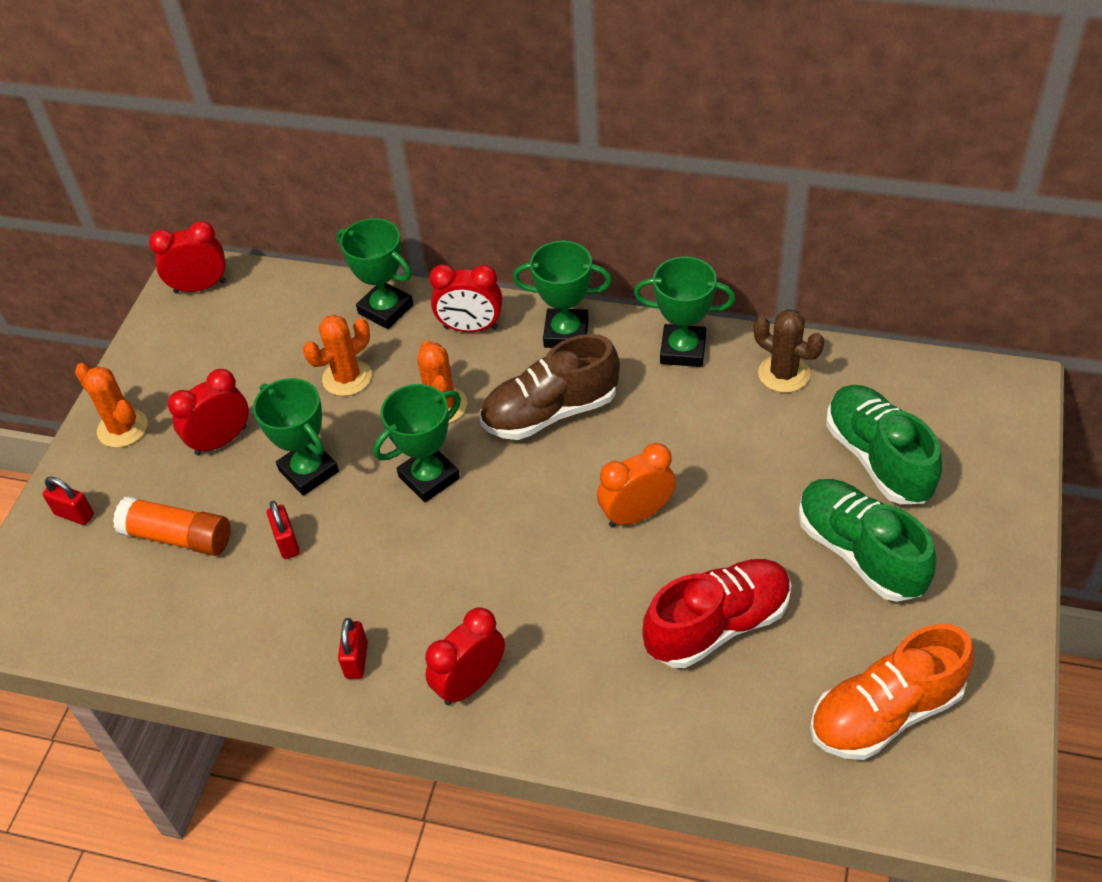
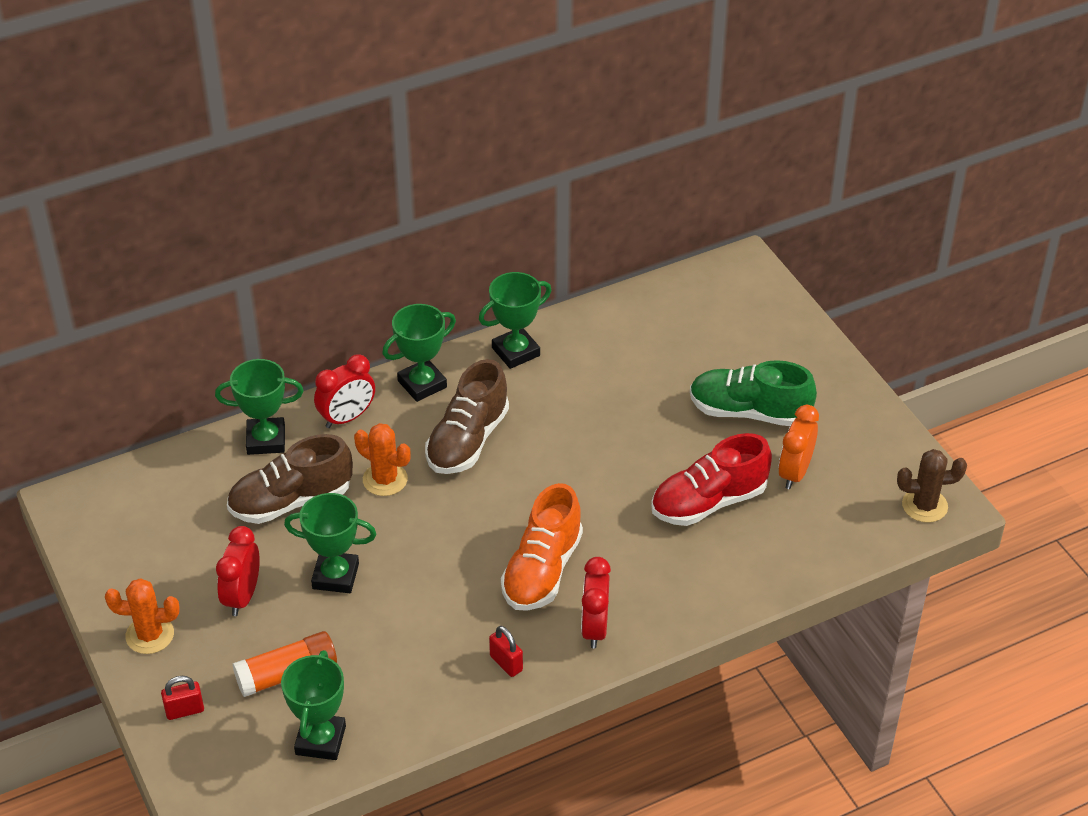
camera: 45 degrees left, 5 degrees down
red clock [149,221,226,294] -> none
red padlock [267,501,300,559] -> none
orange cactus [303,315,372,396] -> brown shoe [227,434,353,524]
green trophy [373,384,461,502] -> green trophy moved to [281,650,346,760]
orange clock [597,443,676,527] -> orange clock moved to [779,405,819,489]
red shoe [642,559,792,668] -> red shoe turned 135 degrees counterclockwise [651,433,772,526]
brown cactus [754,309,824,393] -> brown cactus moved to [897,449,967,523]
orange shoe [810,624,974,760] -> orange shoe moved to [501,483,583,611]
green shoe [826,385,942,504] -> none

